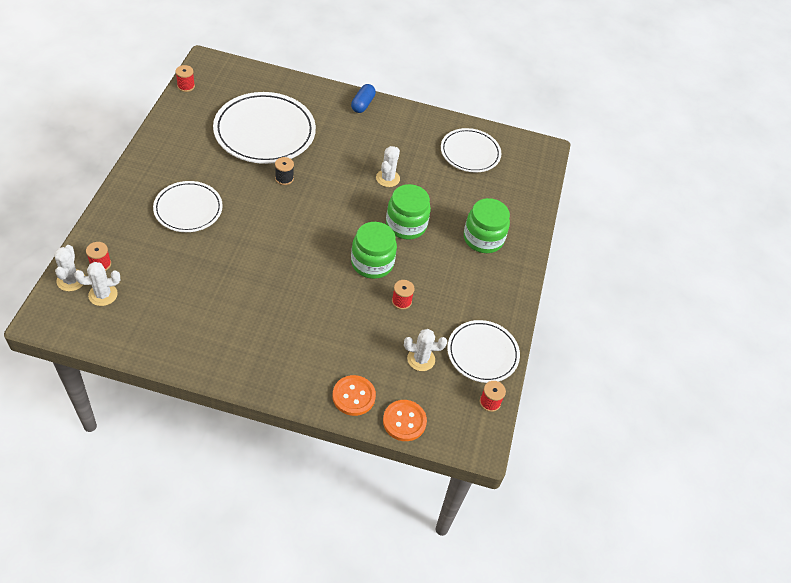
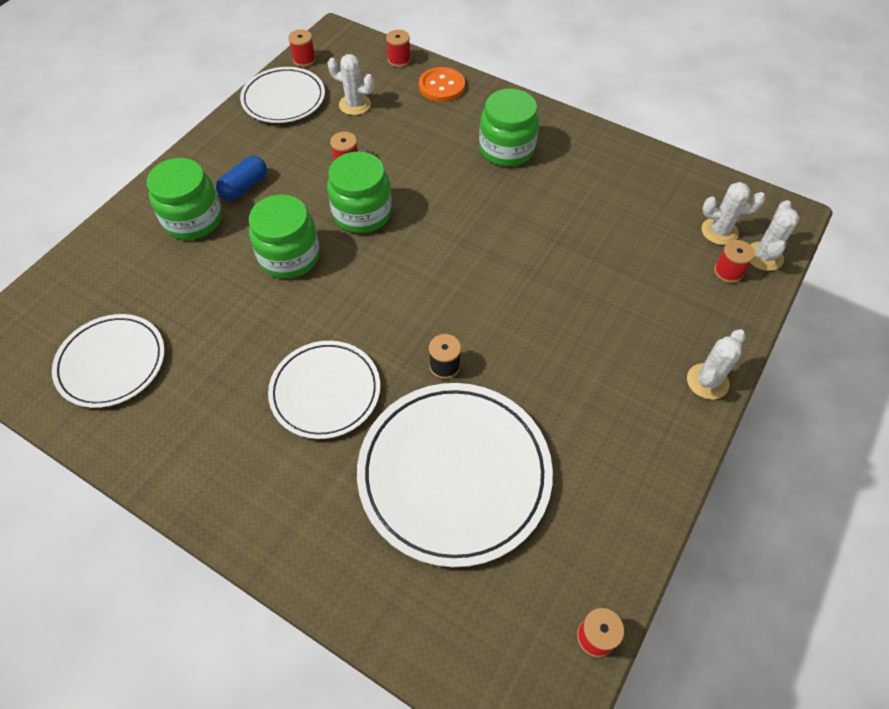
camera: 155 degrees left, 5 degrees up
white plate [153,181,223,232] -> white plate moved to [268,341,380,439]
blue capsule [351,84,376,113] -> blue capsule moved to [216,156,267,200]
white cactus [376,146,400,187] -> white cactus moved to [687,329,746,400]
orange button [383,400,427,441] -> red spool [386,30,411,67]
none -> green jar [479,89,539,167]

